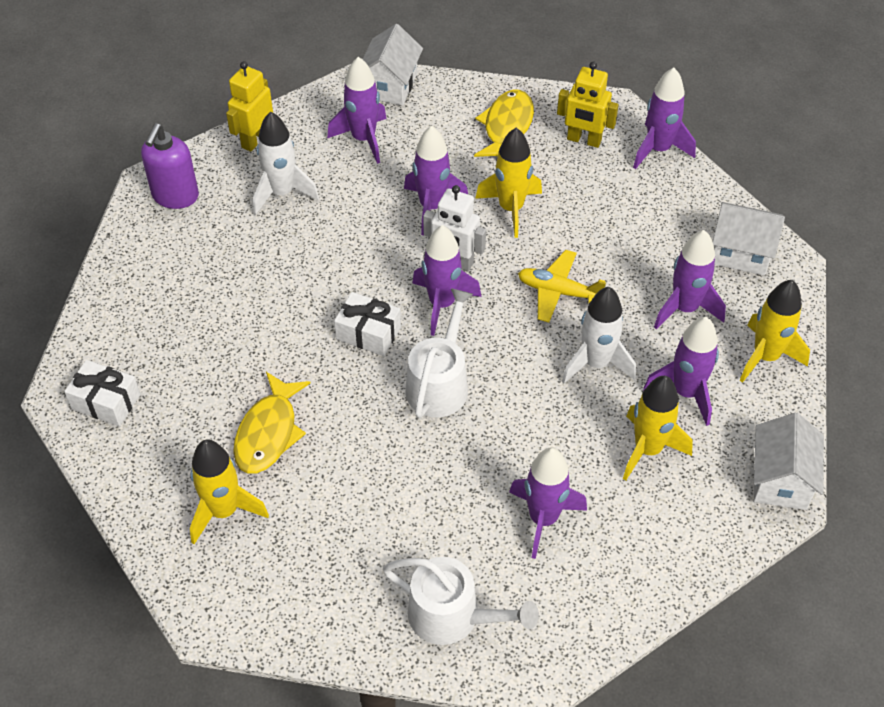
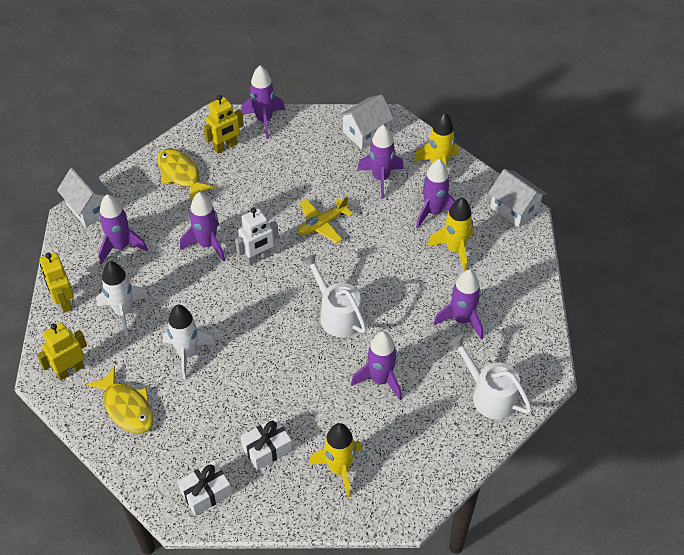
camera: 55 degrees left, 0 degrees up
purple soap dispenser [141,123,199,209] -> yellow robot [37,322,87,380]
yellow fish [233,372,310,474] -> yellow fish moved to [86,366,153,434]
white gift [334,292,401,356] -> white gift moved to [241,417,292,470]
white watering can [383,557,539,645] -> white watering can turned 105 degrees counterclockwise [449,335,532,419]
purple rocket [412,225,481,336] -> purple rocket moved to [351,331,402,400]
yellow rocket [475,128,542,238] -> none
white rocket [562,287,636,384] -> white rocket moved to [163,305,215,380]

